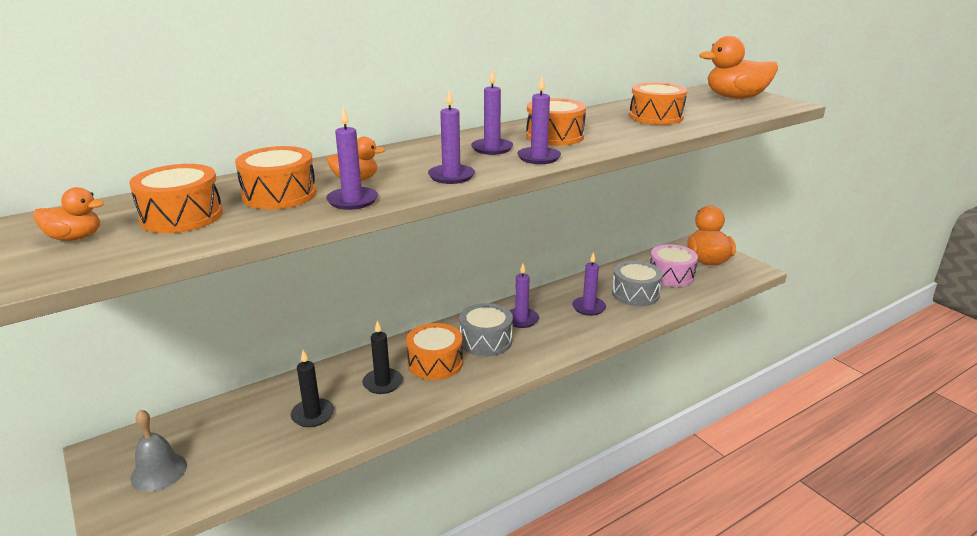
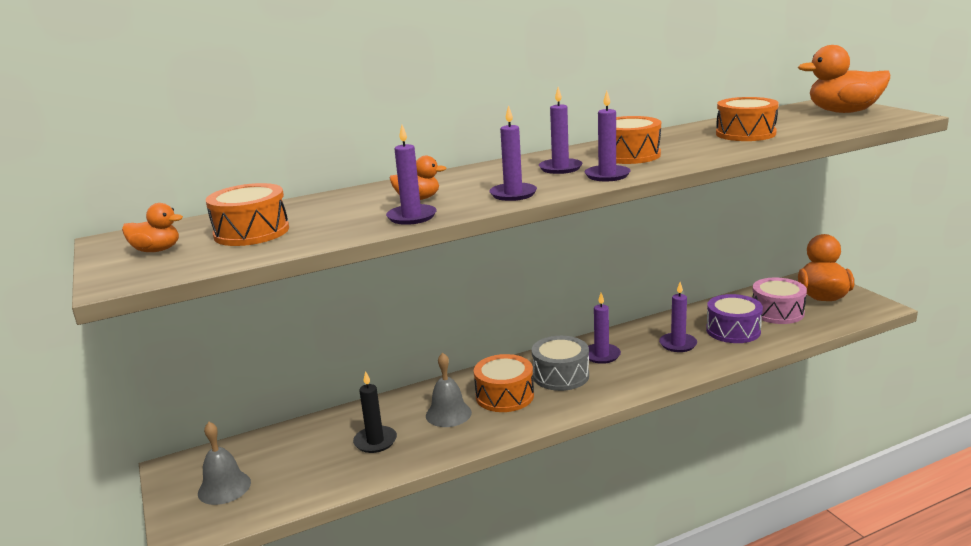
camera: 10 degrees right, 5 degrees down
orange drum [235,146,317,209] -> none
black candle [362,321,403,394] -> grey bell [426,352,472,427]
grey drum [612,261,663,306] -> purple drum [706,294,763,343]

